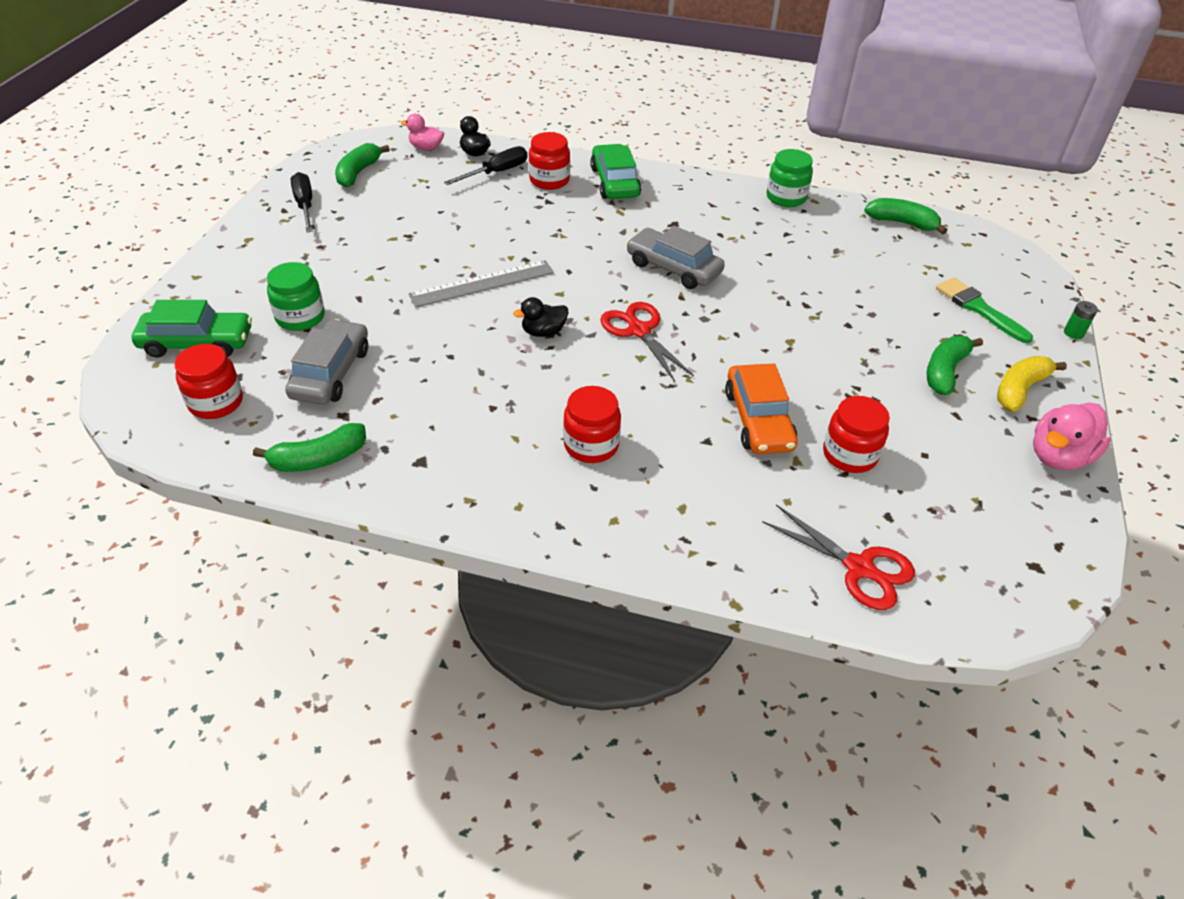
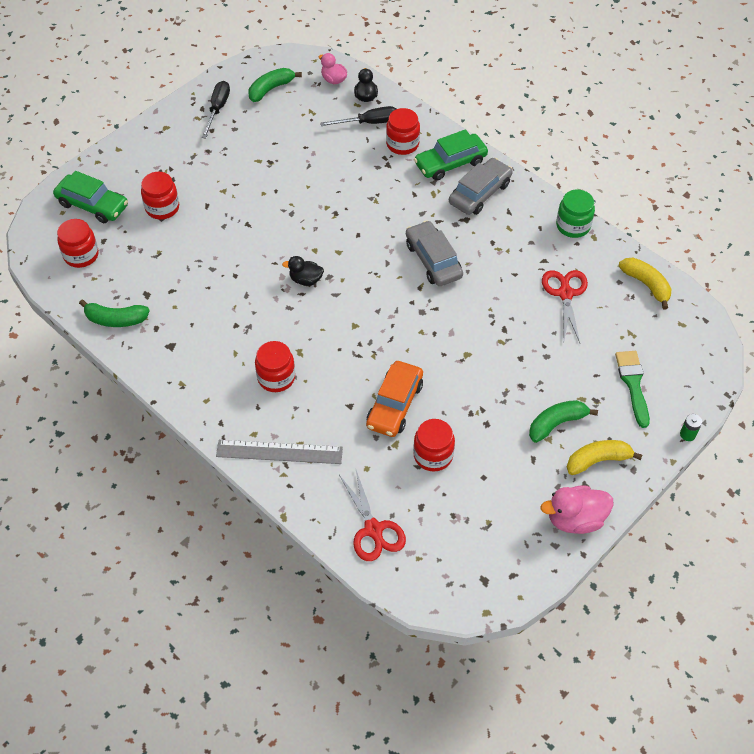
camera: 30 degrees right, 10 degrees up
green jar [267,262,324,331] -> red jar [141,172,179,220]
grey car [285,319,368,405] -> grey car moved to [449,158,513,215]
grey ruler [408,260,554,308] -> grey ruler moved to [216,440,343,464]
green car [590,144,641,199] -> green car turned 135 degrees counterclockwise [414,129,488,181]
red scissors [600,302,694,382] -> red scissors moved to [542,270,588,343]
green banana [864,198,947,235] -> yellow banana [619,258,671,309]

